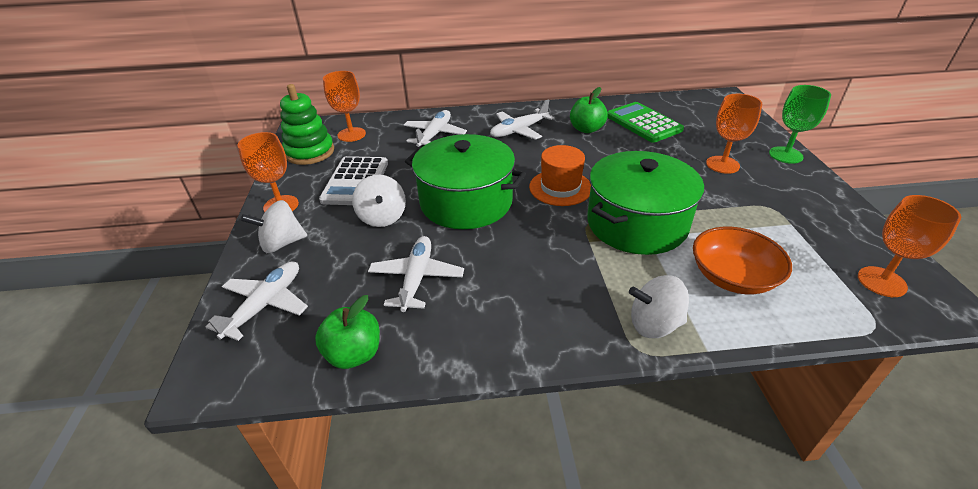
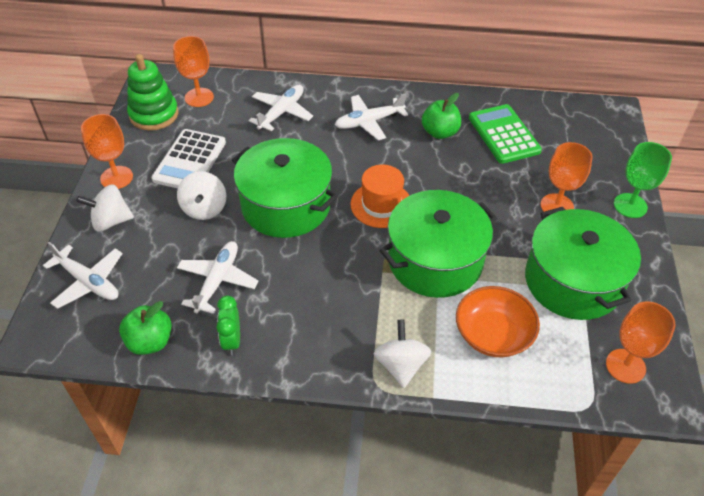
camera: 10 degrees right, 10 degrees up
white plane [206,261,308,341] -> white plane turned 90 degrees clockwise [43,242,123,309]
white spinning top [629,275,689,338] -> white spinning top turned 75 degrees clockwise [373,320,431,388]
none -> green clock [216,295,240,355]
none -> green pot [525,207,641,320]

